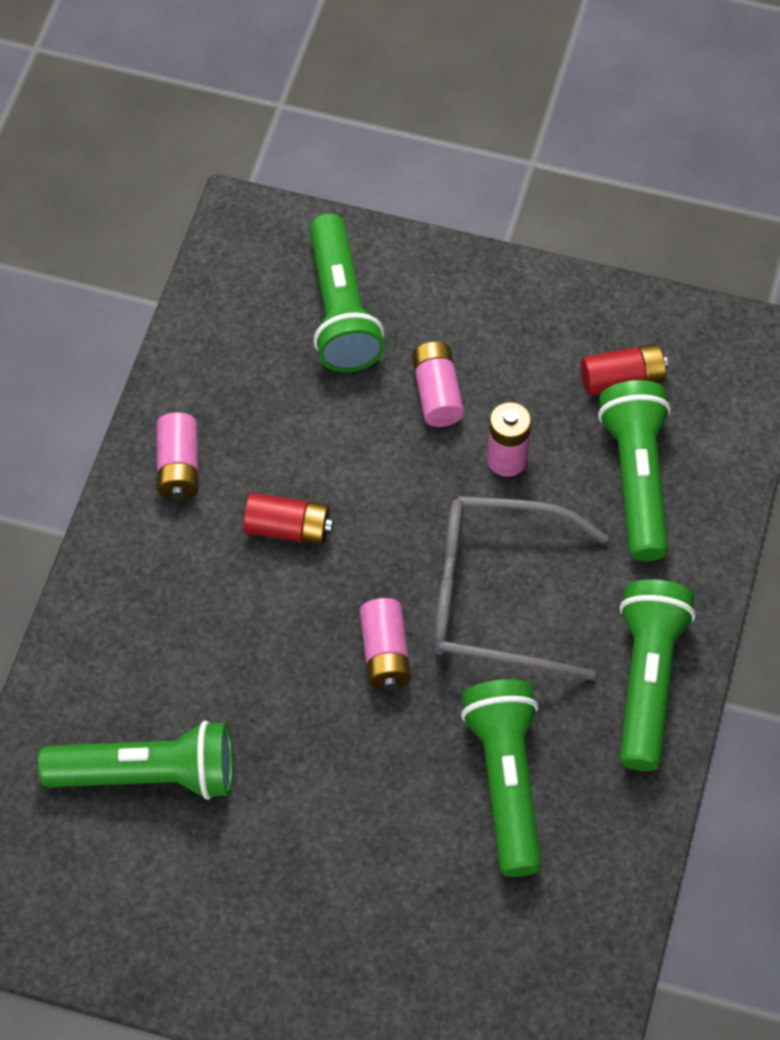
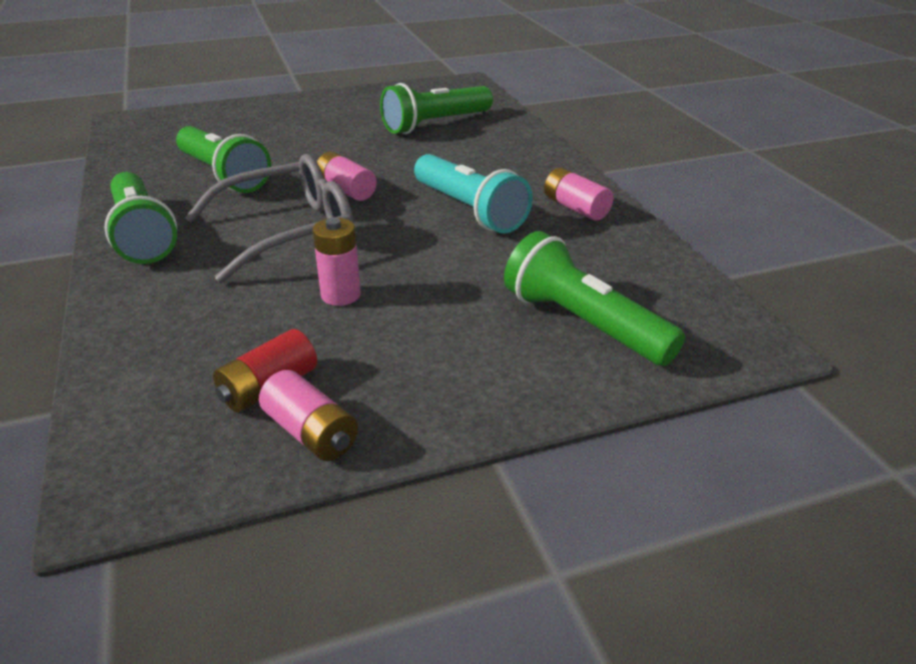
camera: 145 degrees right, 25 degrees down
red battery [243,493,334,545] -> turquoise flashlight [414,154,533,233]
pink battery [412,341,464,427] -> pink battery moved to [259,370,358,461]
green flashlight [598,380,671,561] -> none

